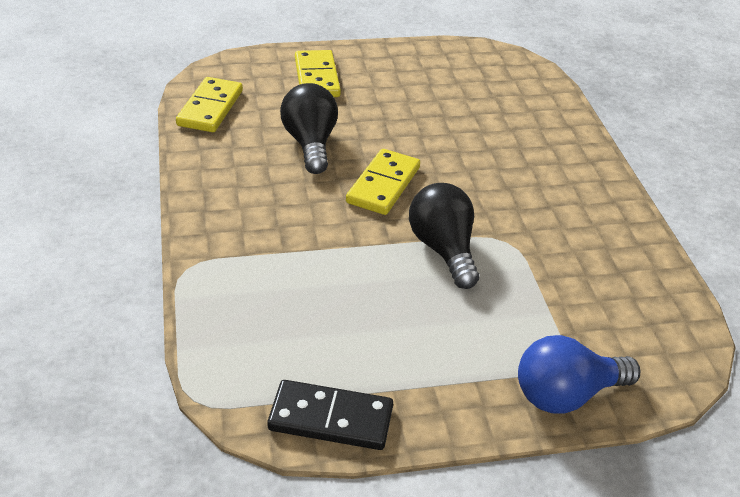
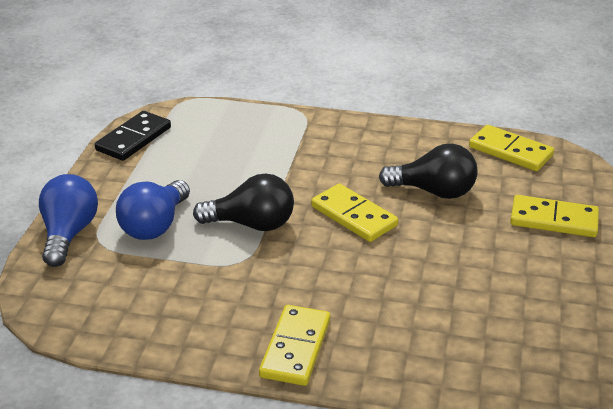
camera: 115 degrees right, 5 degrees down
none -> blue light bulb [116,180,190,240]
none -> yellow domino [259,305,330,386]

